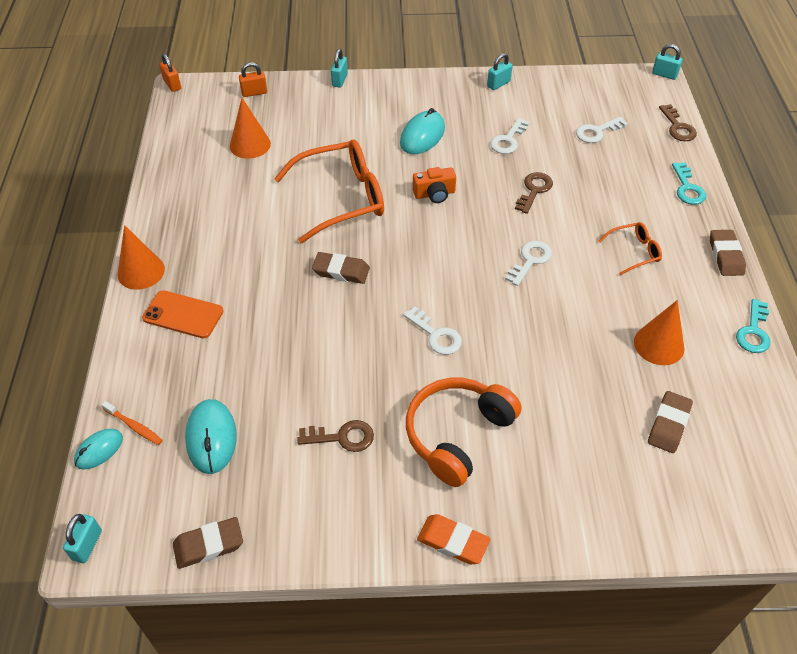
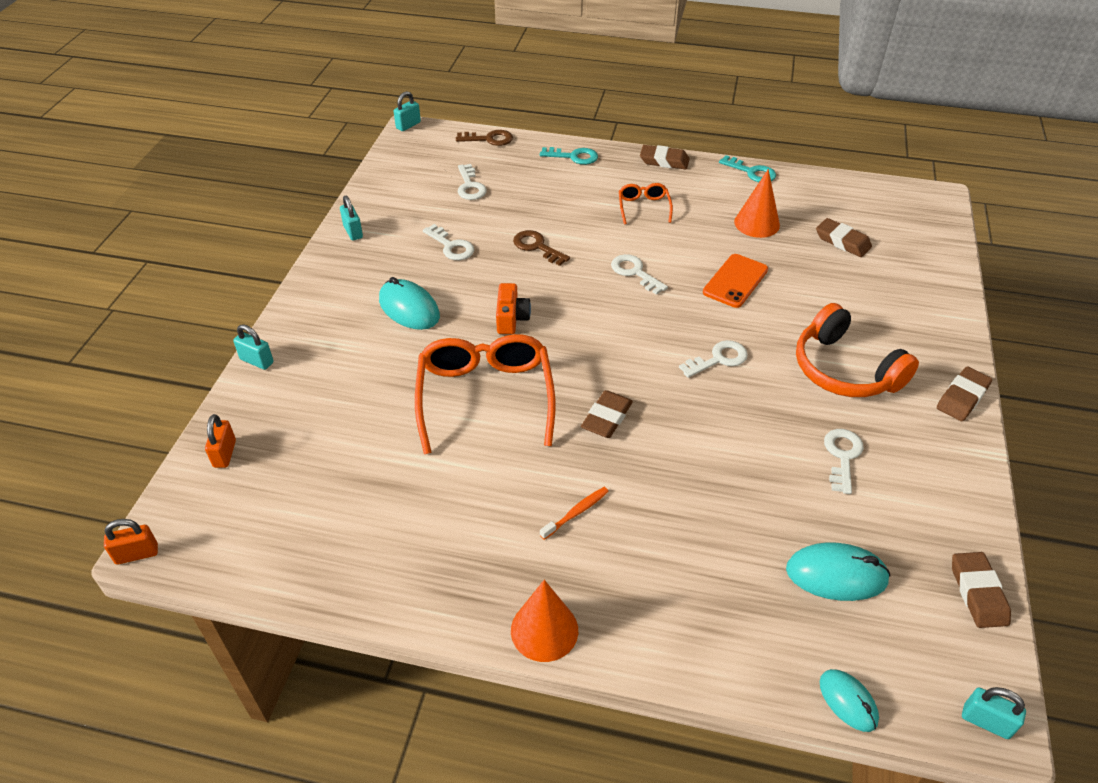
camera: 75 degrees left, 5 degrees down
orange toothbrush [101,401,163,445] -> orange toothbrush moved to [540,487,609,540]
orange phone [142,290,224,338] -> orange phone moved to [703,254,768,308]
orange cone [230,98,271,159] -> none
brown key [297,420,374,452] -> white key [824,429,864,494]
orange eraser [417,514,490,564] -> brown eraser [937,366,992,421]

